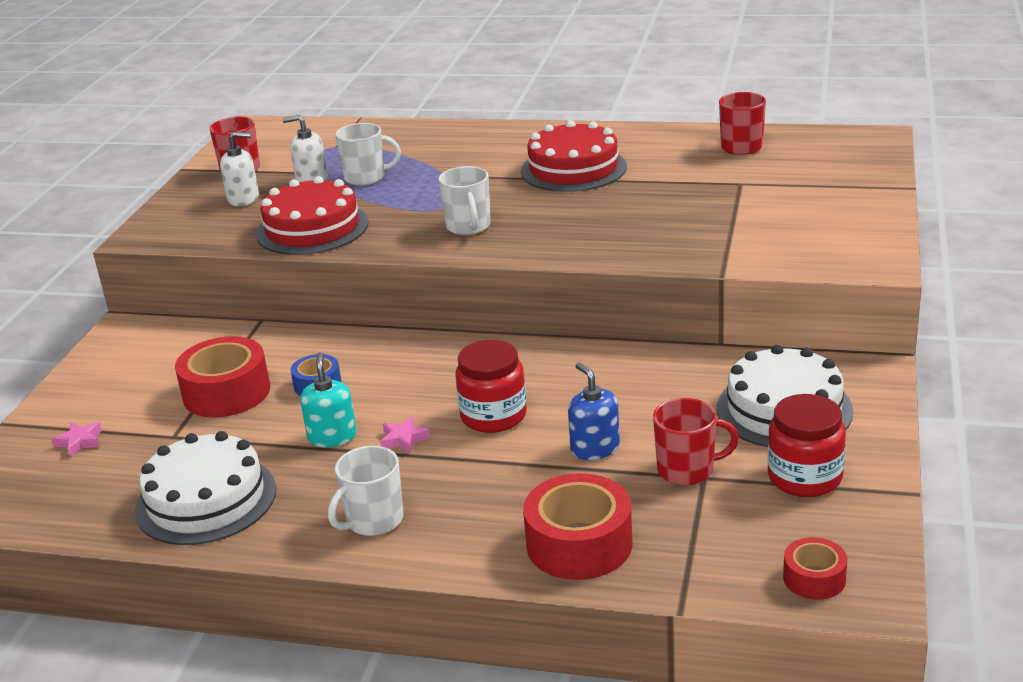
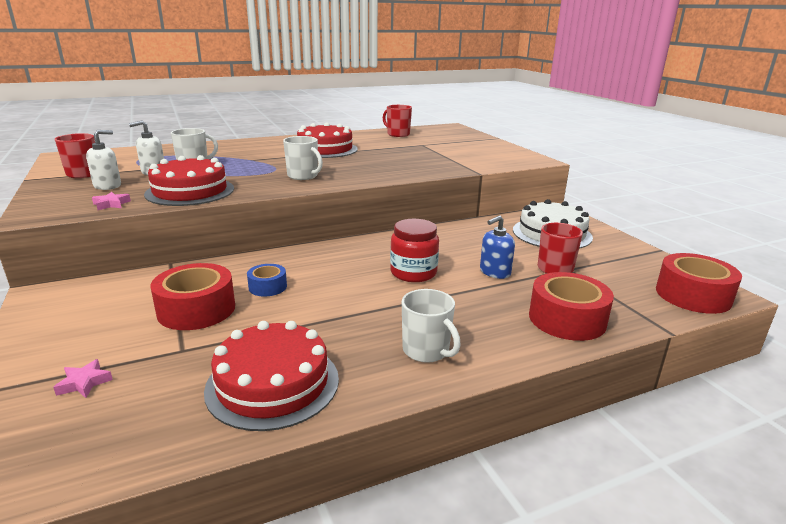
camera: 40 degrees left, 5 degrees down
white cake [135,431,276,545] -> red cake [204,321,339,431]
turquoise soap dispenser [300,352,357,447] -> none
white mug [328,446,403,536] -> white mug turned 45 degrees counterclockwise [402,289,461,363]
pink star [380,416,430,454] -> pink star moved to [92,192,131,210]
blue soap dispenser [568,363,620,460] -> blue soap dispenser turned 60 degrees counterclockwise [480,216,515,279]
red jar [767,394,846,497] -> none
red tape [783,537,847,600] -> red tape [656,253,742,314], size x1.82

